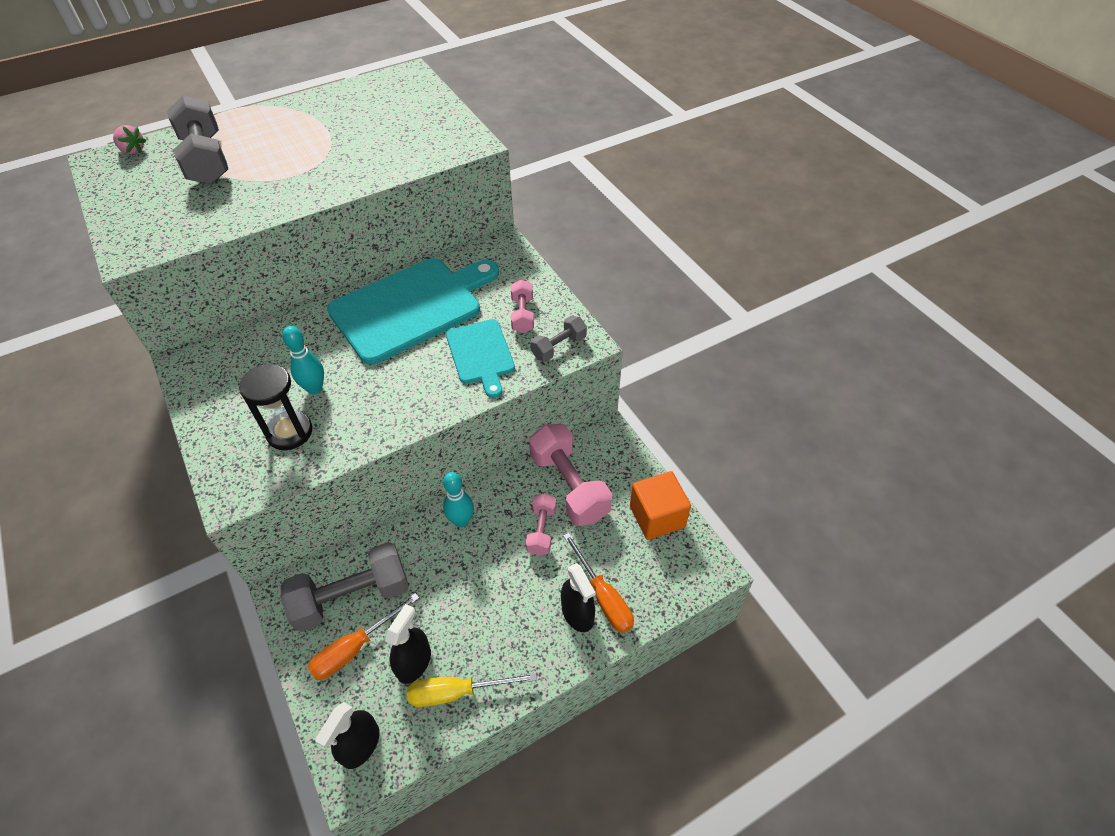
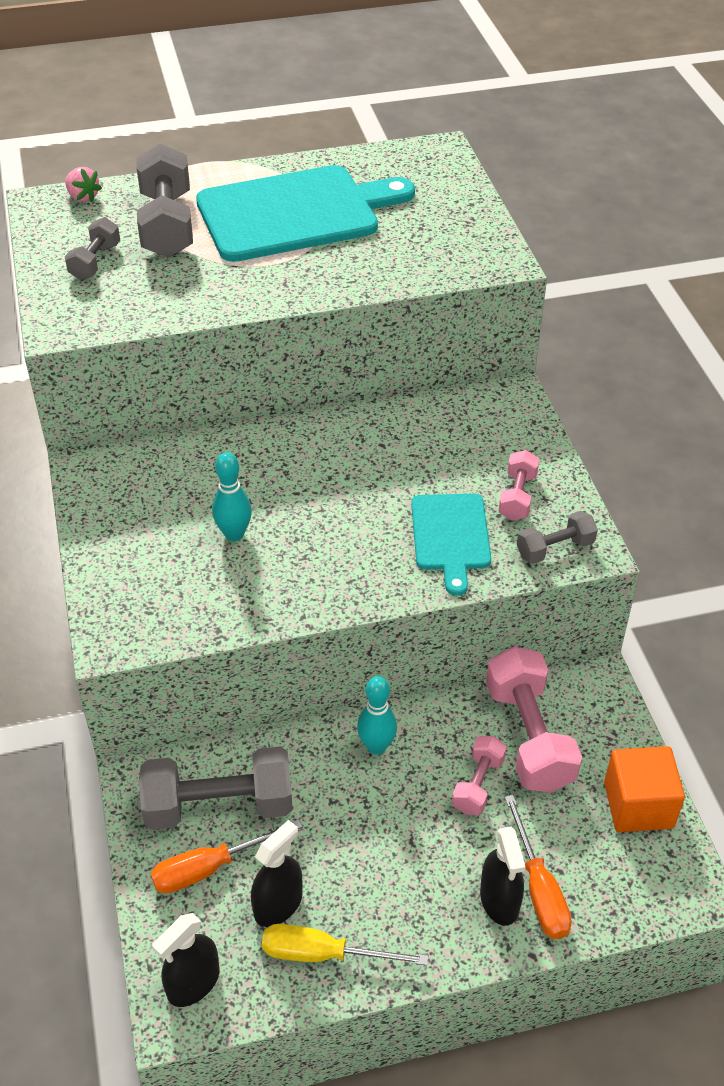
camera: 15 degrees right, 5 degrees down
black hourglass [239,363,312,450] -> none
turquoise cutting board [327,258,499,364] -> turquoise cutting board moved to [196,165,415,262]
none -> grey dumbbell [65,217,120,280]

